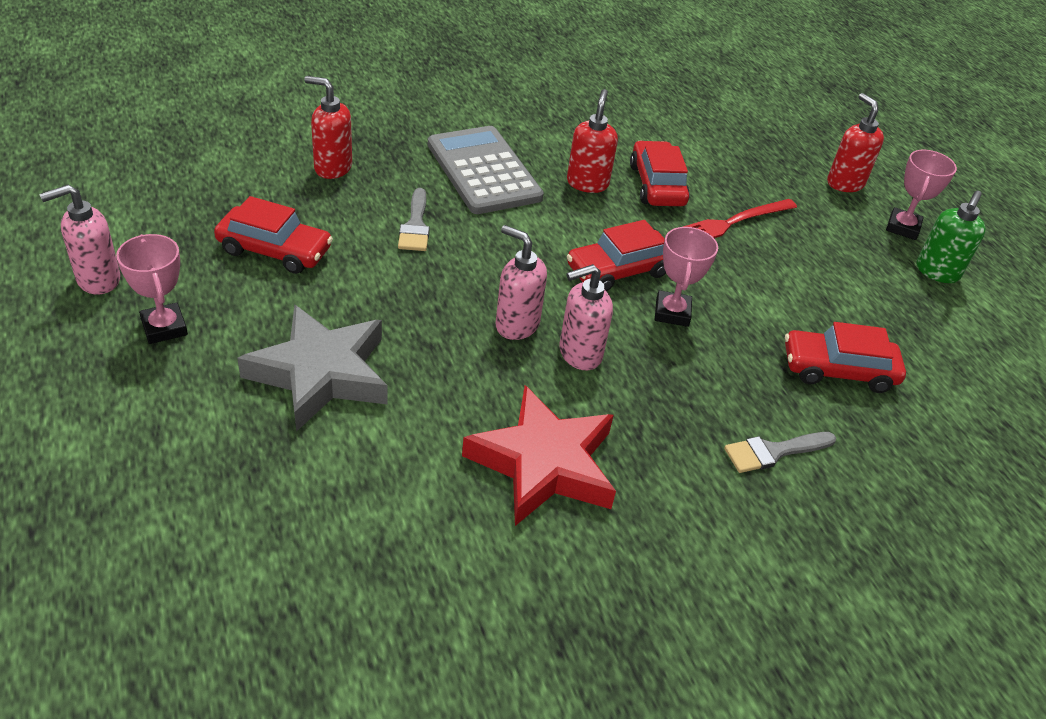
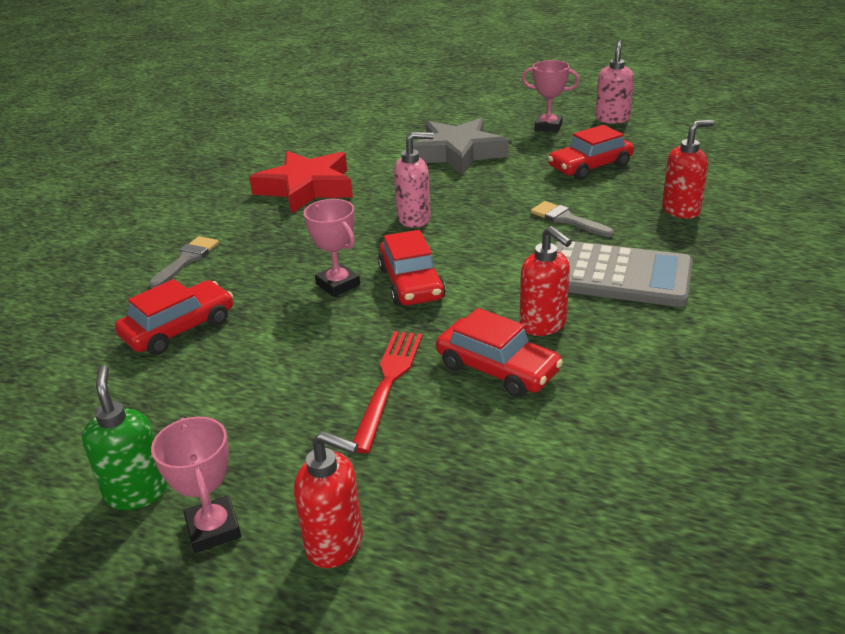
camera: 140 degrees right, 10 degrees down
pink soap dispenser [559,264,613,370] -> none
red car [567,220,666,291] -> red car turned 150 degrees clockwise [378,230,446,306]

